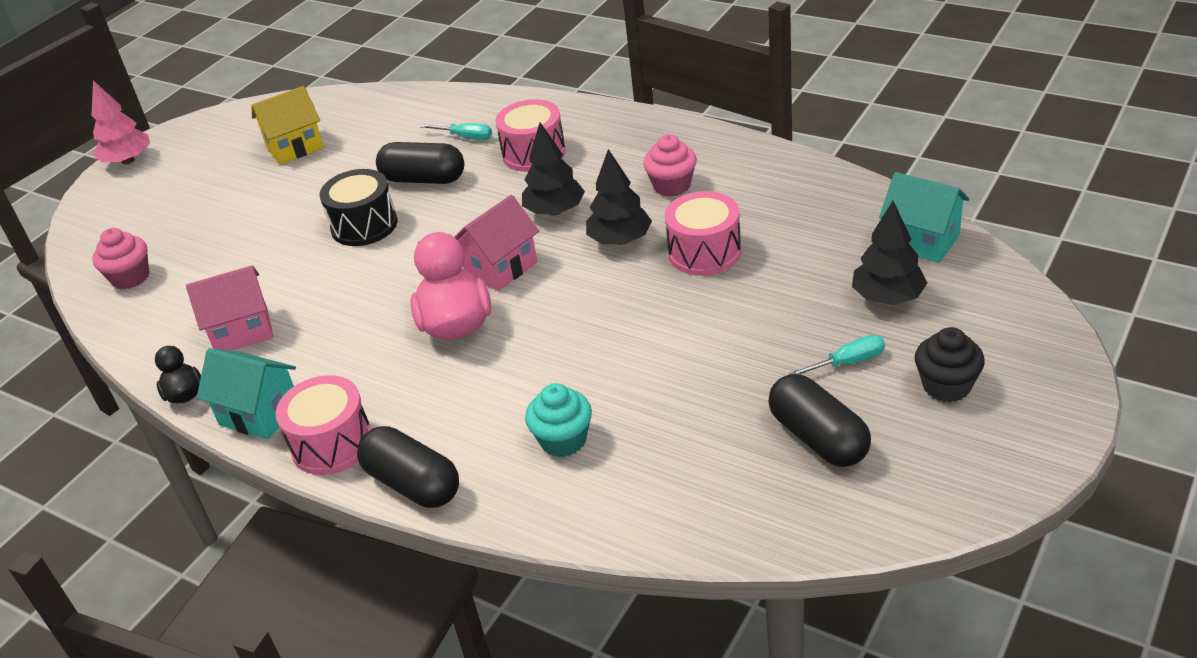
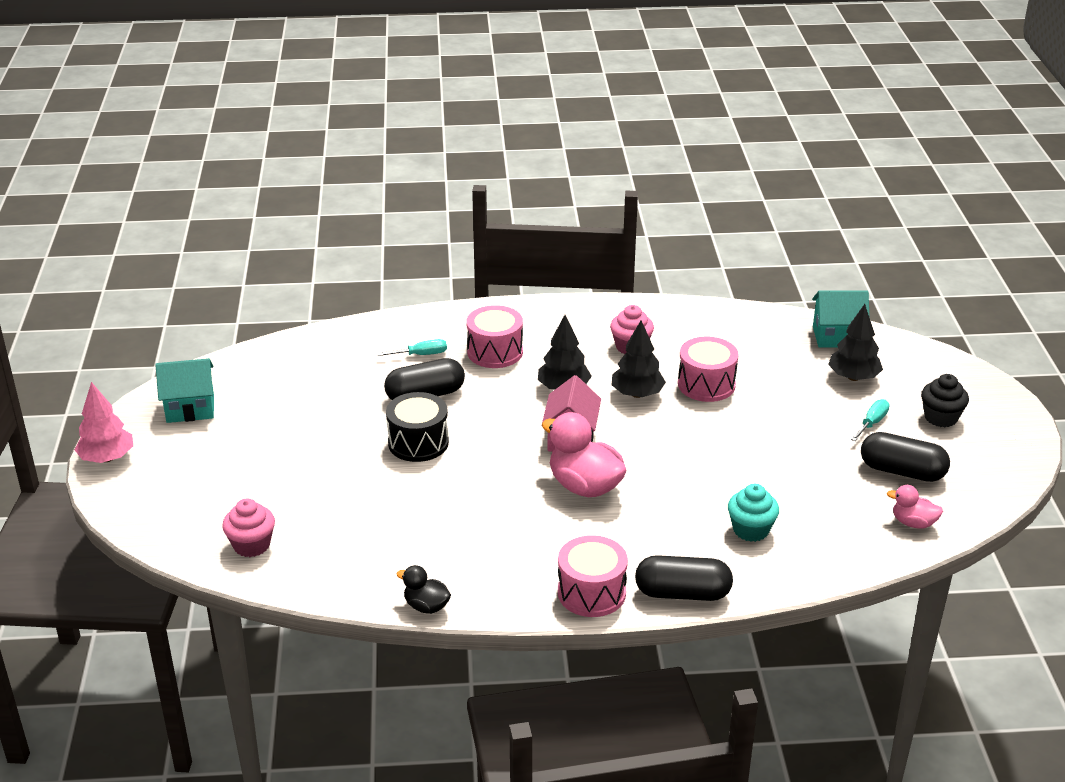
camera: 40 degrees left, 5 degrees down
pink house [186,265,274,351] -> none
turquoise house [197,348,296,439] -> turquoise house moved to [156,358,214,423]
yellow house [252,86,324,165] -> none
none -> pink duck [887,485,943,529]

